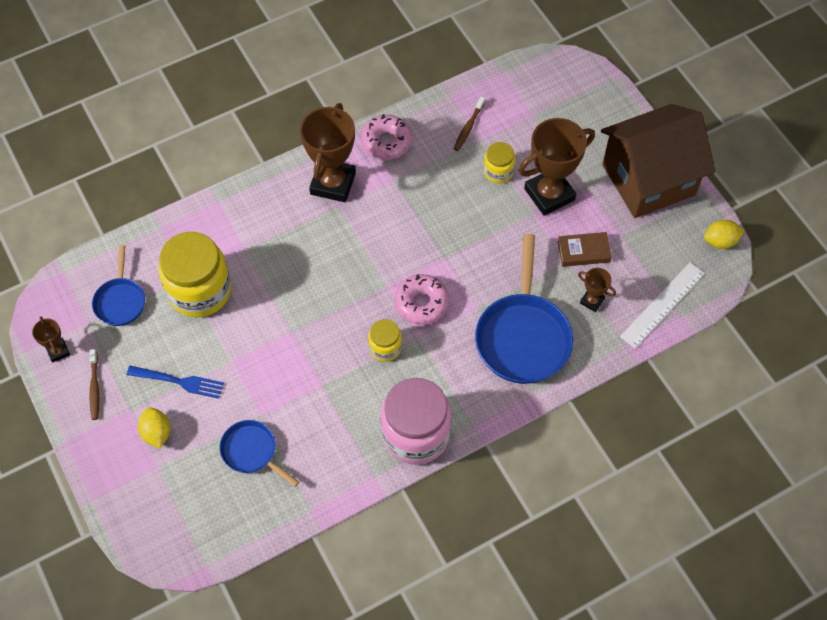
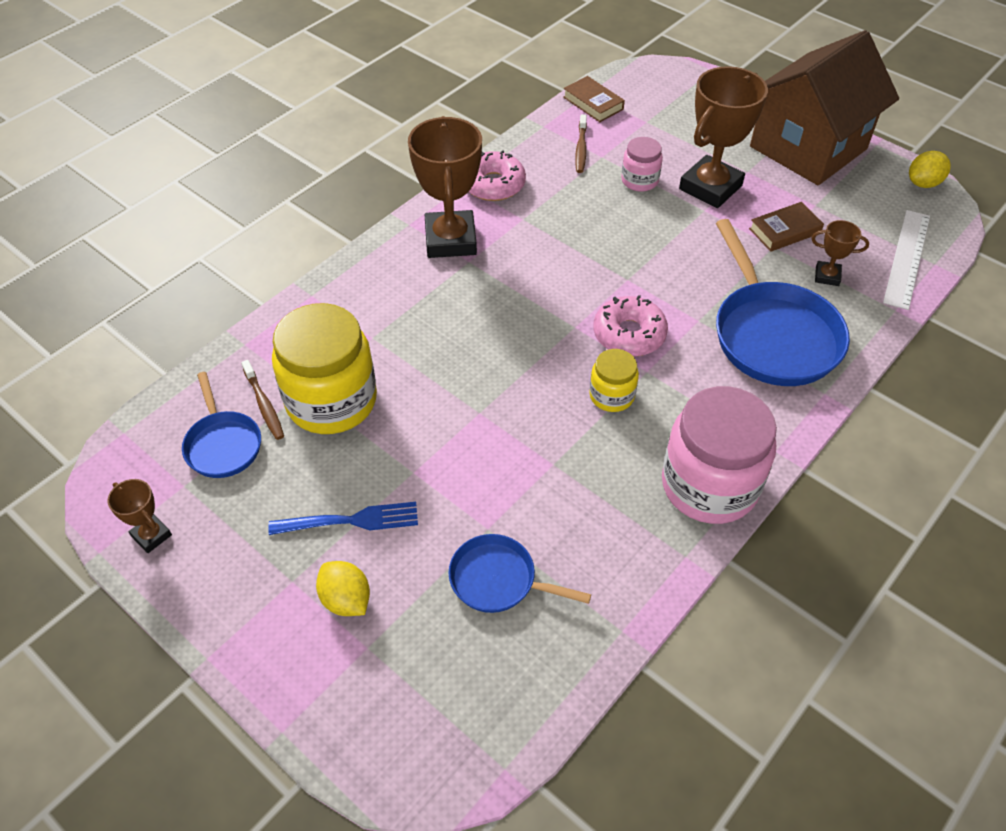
camera: 20 degrees left, 10 degrees down
brown toothbrush [89,349,99,420] -> brown toothbrush moved to [241,360,284,440]
yellow jar [483,142,515,183] -> pink jar [621,137,663,192]
none -> brown book [563,76,625,122]

